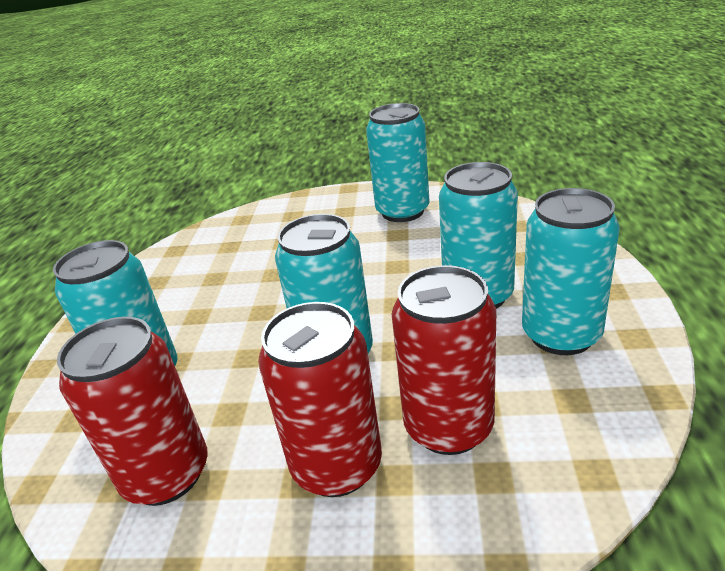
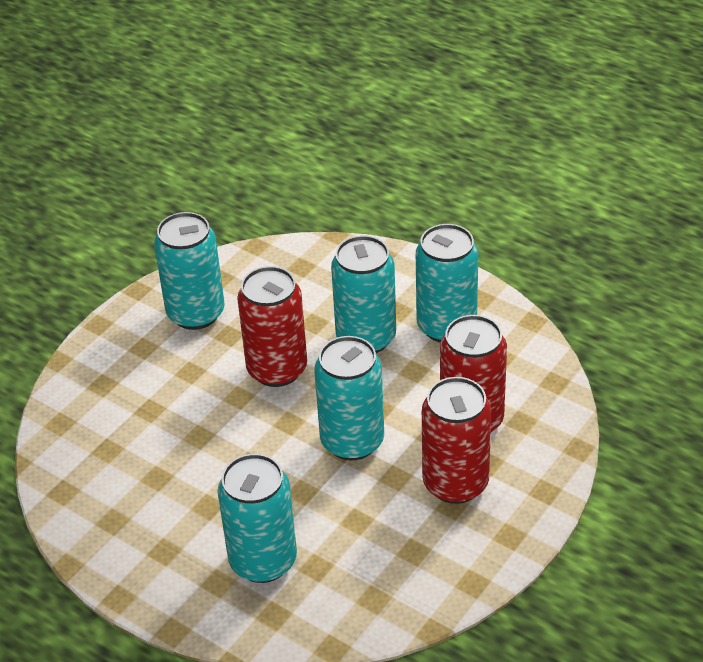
camera: 60 degrees left, 10 degrees up
red can [57,317,208,506] -> red can moved to [237,266,307,387]

